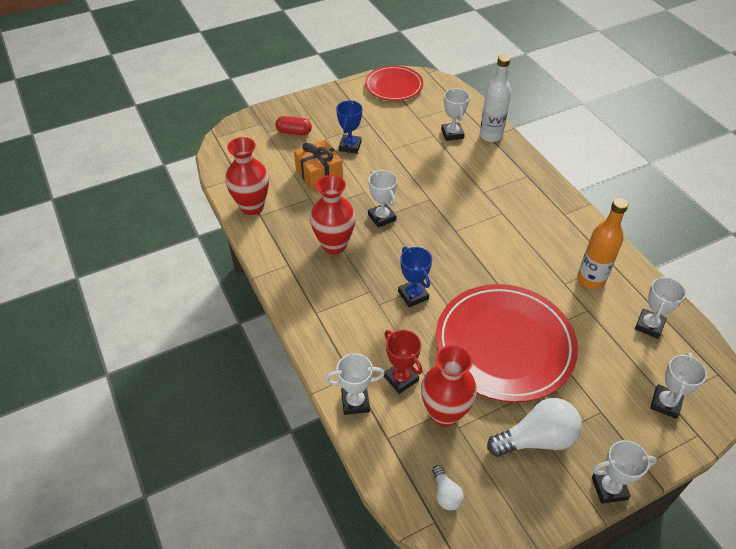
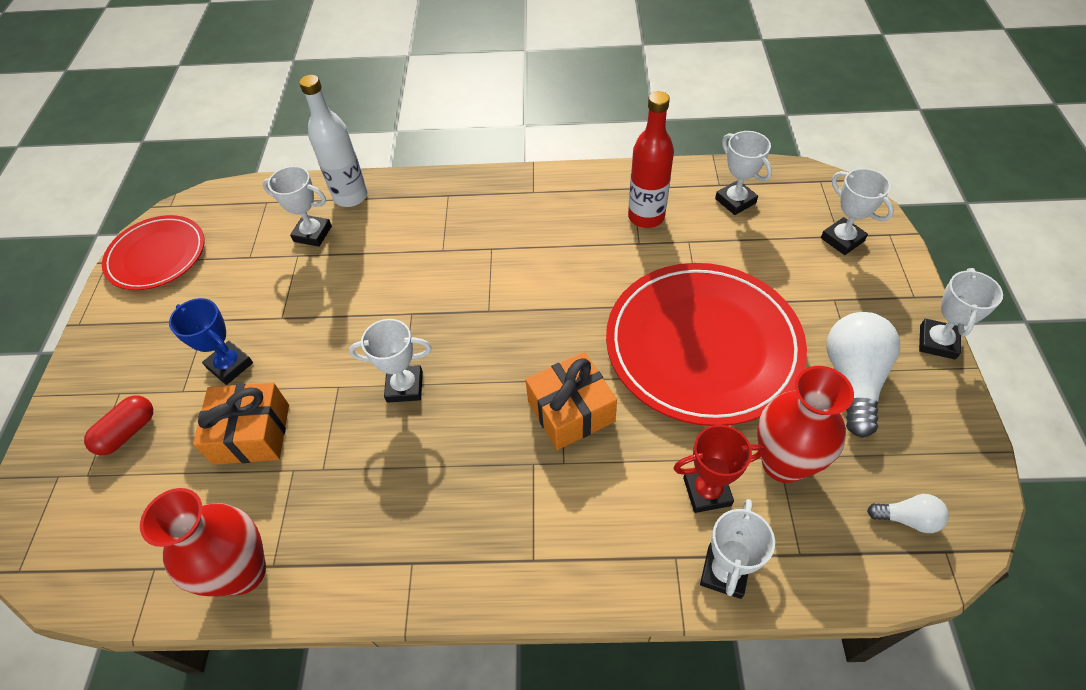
camera: 60 degrees left, 5 degrees up
red vase [310,175,356,254] -> none
blue trophy [398,247,432,307] -> orange gift [525,352,617,450]
orange bottle [577,198,628,289] -> red bottle [628,91,674,228]

